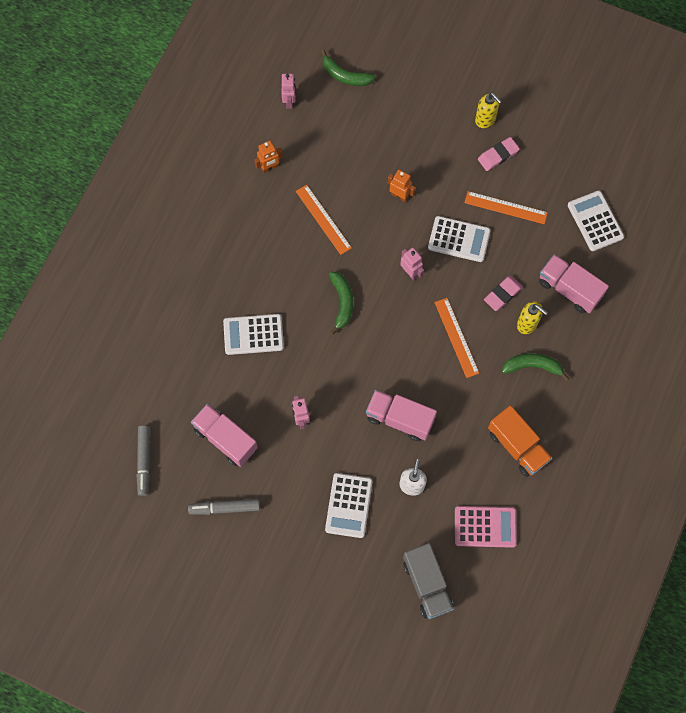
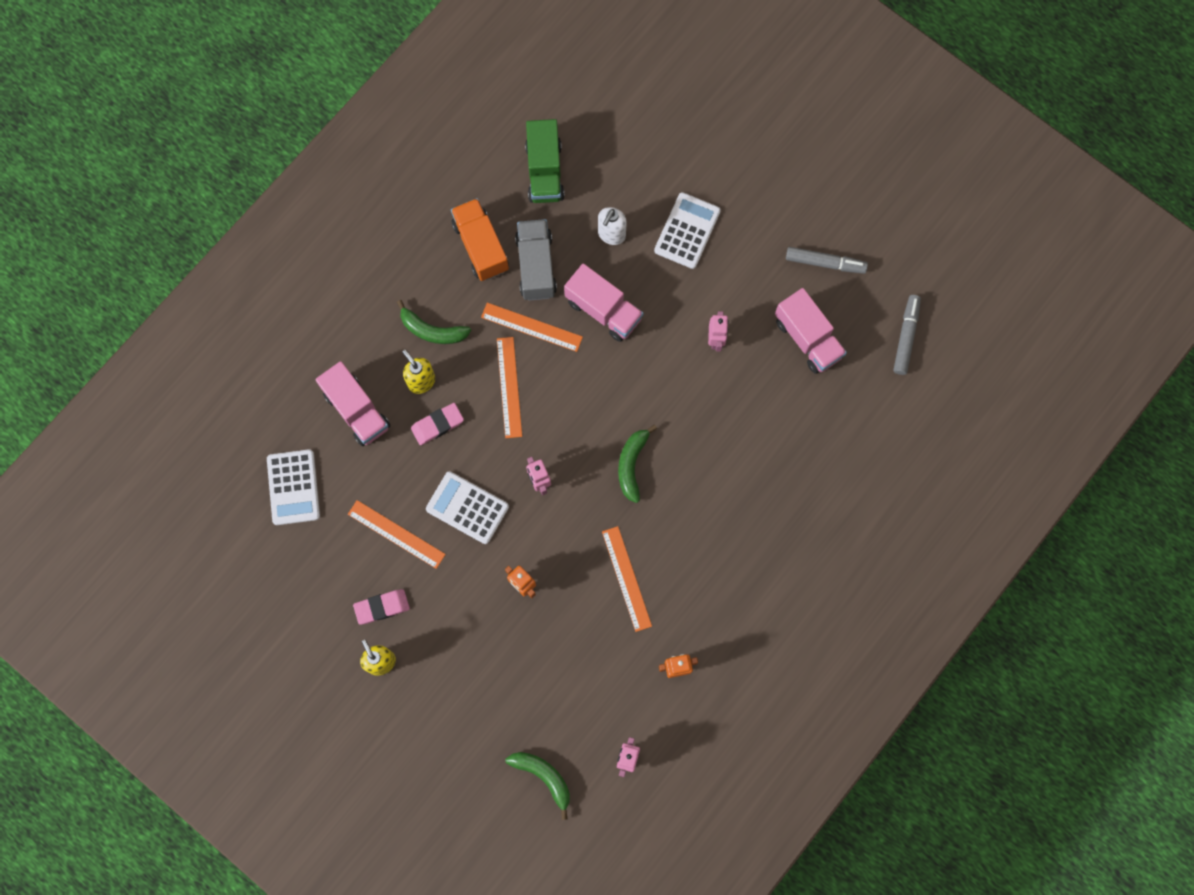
camera: 165 degrees left, 5 degrees up
white calculator [223,314,284,355] -> none
grey truck [403,543,454,619] -> grey truck moved to [515,219,557,301]
pink calculator [455,506,517,548] -> green truck [525,119,565,203]
none -> orange ruler [481,303,583,352]

